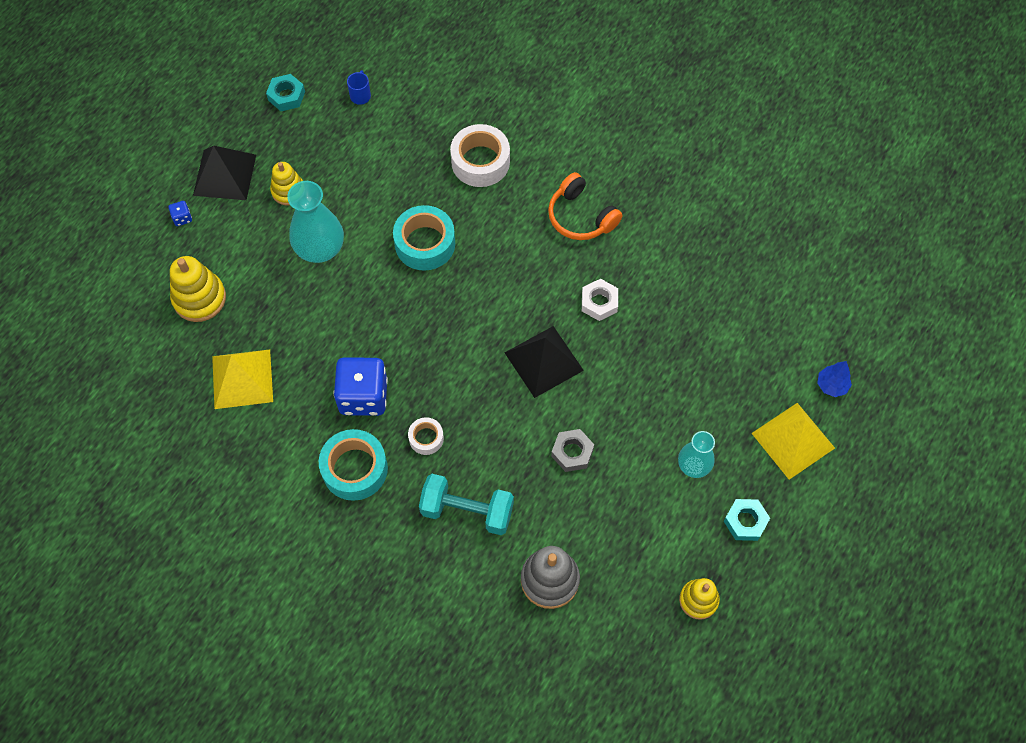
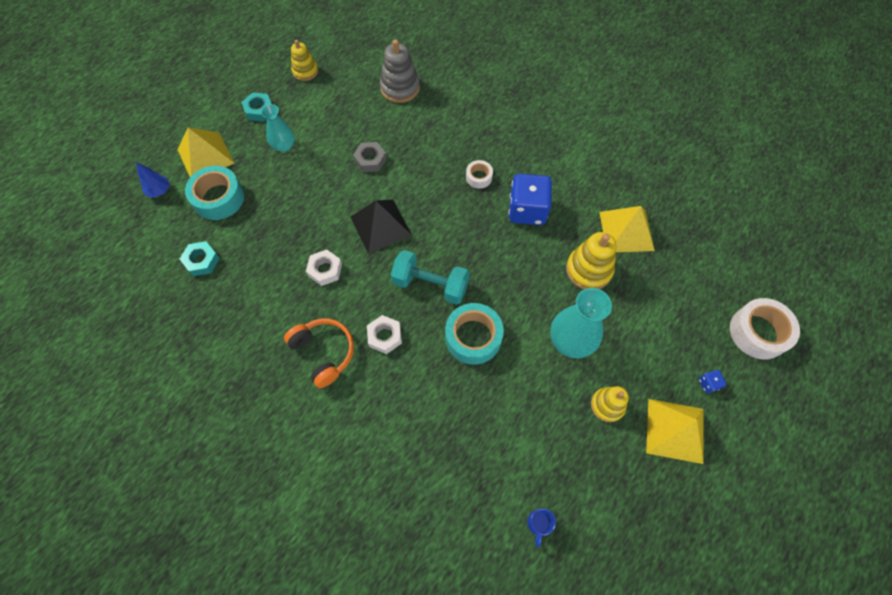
camera: 175 degrees left, 0 degrees up
yellow stacking toy [170,256,226,322] -> yellow stacking toy moved to [566,232,617,289]
black pyramid [193,146,256,200] -> yellow pyramid [646,399,703,464]
turquoise nut [266,74,305,111] -> turquoise nut moved to [180,241,220,276]
turquoise tape [319,429,388,501] -> turquoise tape moved to [185,166,244,220]
turquoise dumbbell [419,474,514,535] -> turquoise dumbbell moved to [391,250,470,305]
white tape [450,124,510,187] -> white tape moved to [730,298,800,359]
none -> white nut [367,315,402,354]

